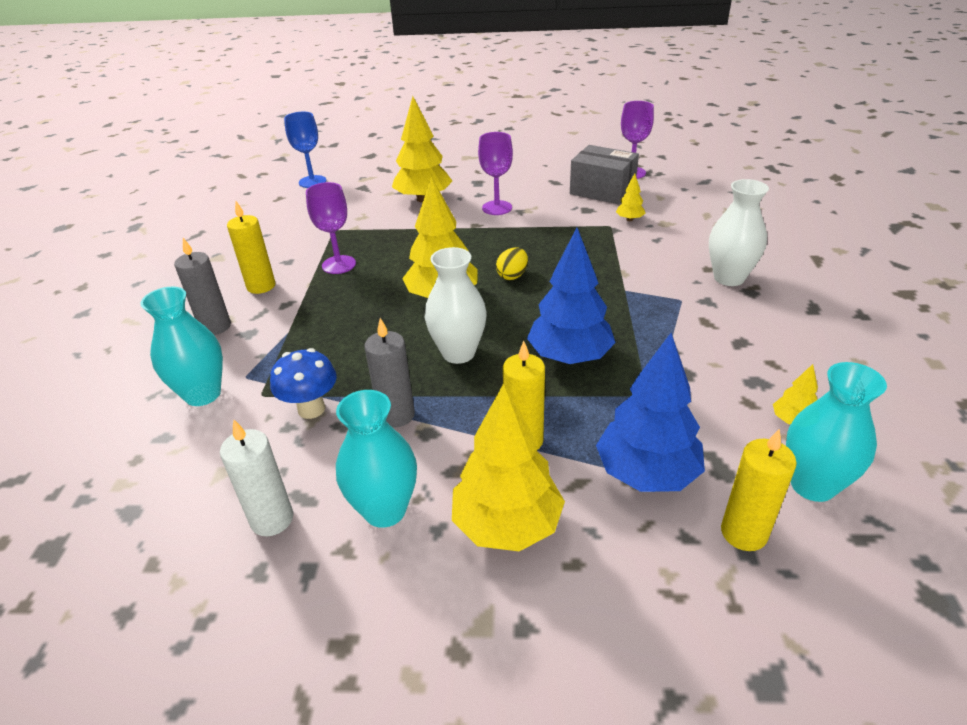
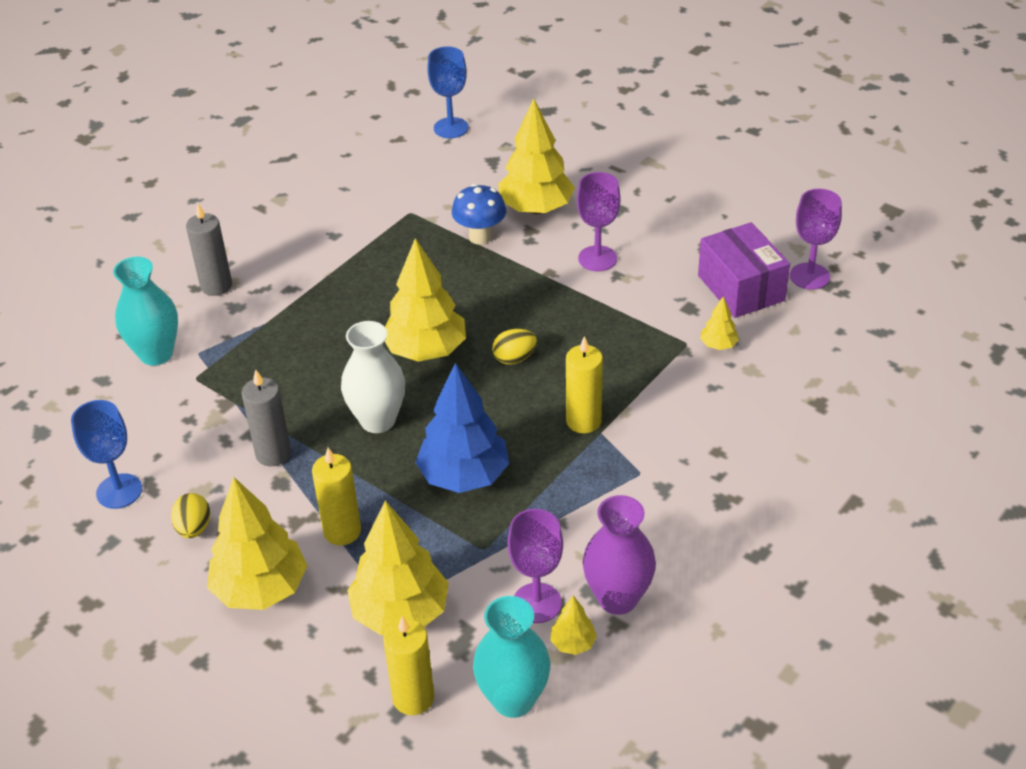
camera: 35 degrees right, 5 degrees up
white candle [220,419,293,536] -> blue goblet [71,400,142,509]
yellow candle [227,201,275,294] -> yellow candle moved to [566,336,603,433]
blue mushroom [270,348,337,419] -> blue mushroom moved to [452,184,506,245]
purple goblet [306,182,356,274] -> purple goblet moved to [508,509,563,623]
turquoise vase [336,390,417,528] -> yellow egg [171,493,210,538]
grey box [570,145,639,204] -> purple box [698,222,790,318]
blue tree [596,333,705,492] -> yellow tree [347,500,449,635]
white vase [709,179,769,286] -> none
none -> purple vase [583,495,656,615]

